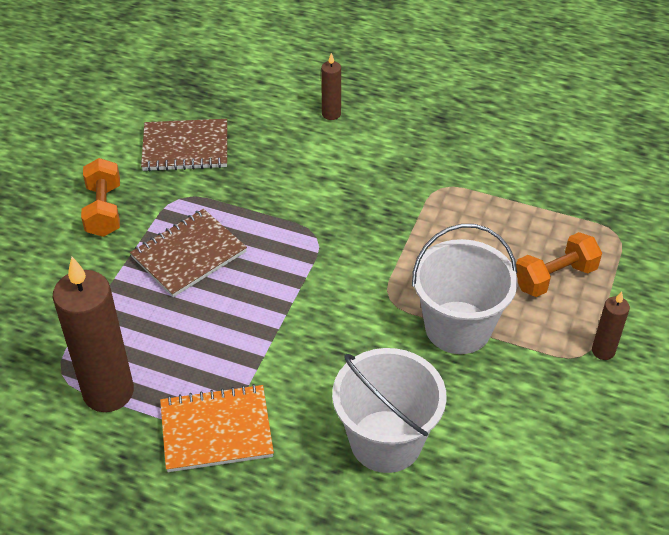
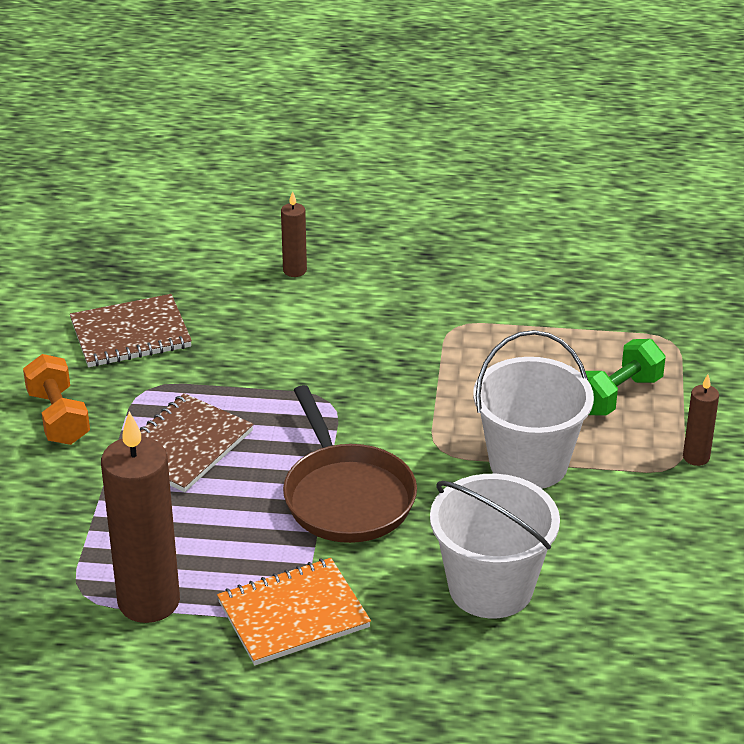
camera: 15 degrees left, 10 degrees down
orange dumbbell [516,232,602,297] -> green dumbbell [585,339,666,416]
none -> brown pan [283,385,417,543]

